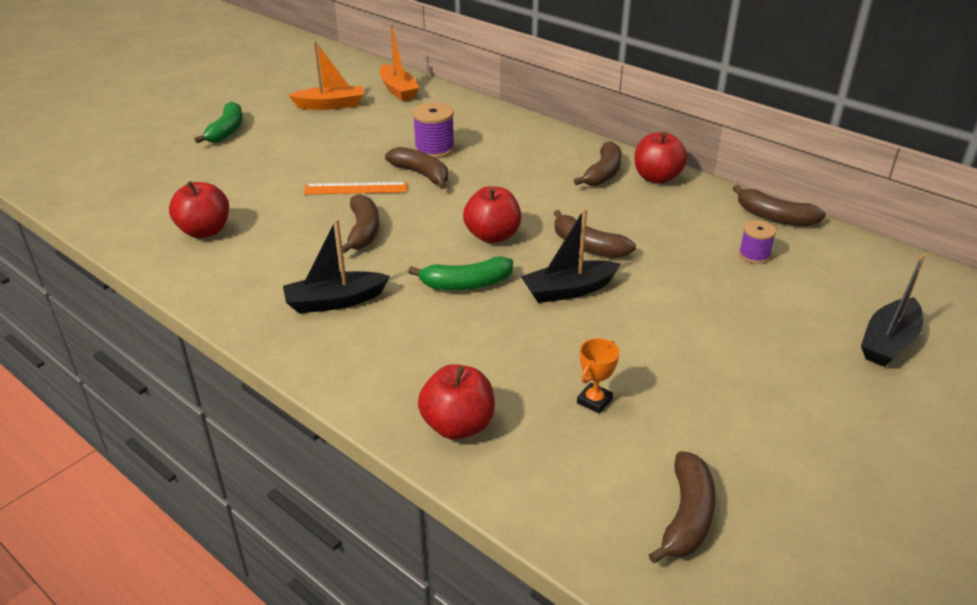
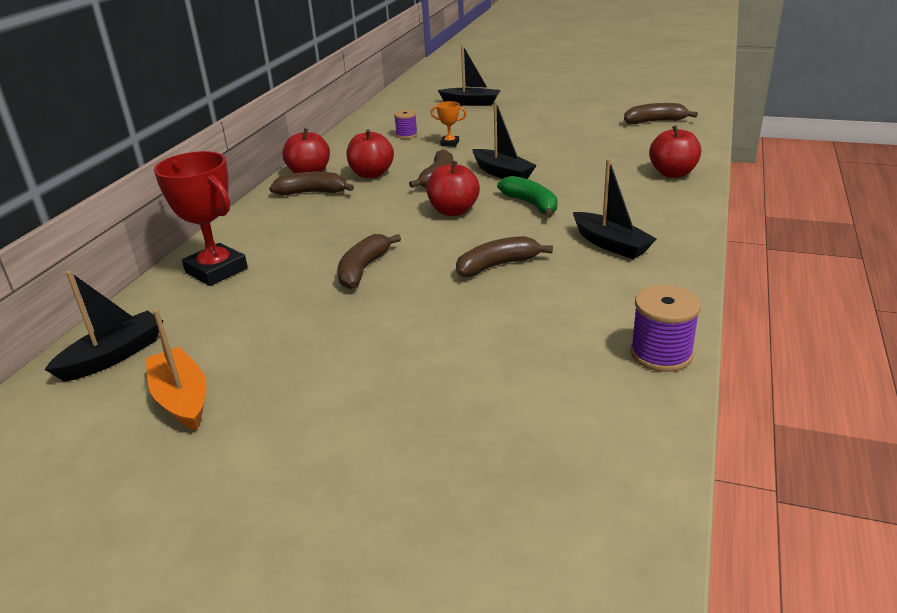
camera: 110 degrees left, 5 degrees down
red apple [169,181,229,238] -> red apple moved to [346,129,394,178]
green banana [194,101,243,143] -> none
orange ruler [304,182,407,195] -> none
orange boat [380,24,419,101] -> black boat [44,271,163,382]
purple spool [412,102,455,158] -> purple spool moved to [630,285,701,372]
orange trophy [577,338,620,414] -> orange trophy moved to [430,101,466,147]
brown banana [733,185,826,226] -> none
none -> red trophy [154,151,248,286]

